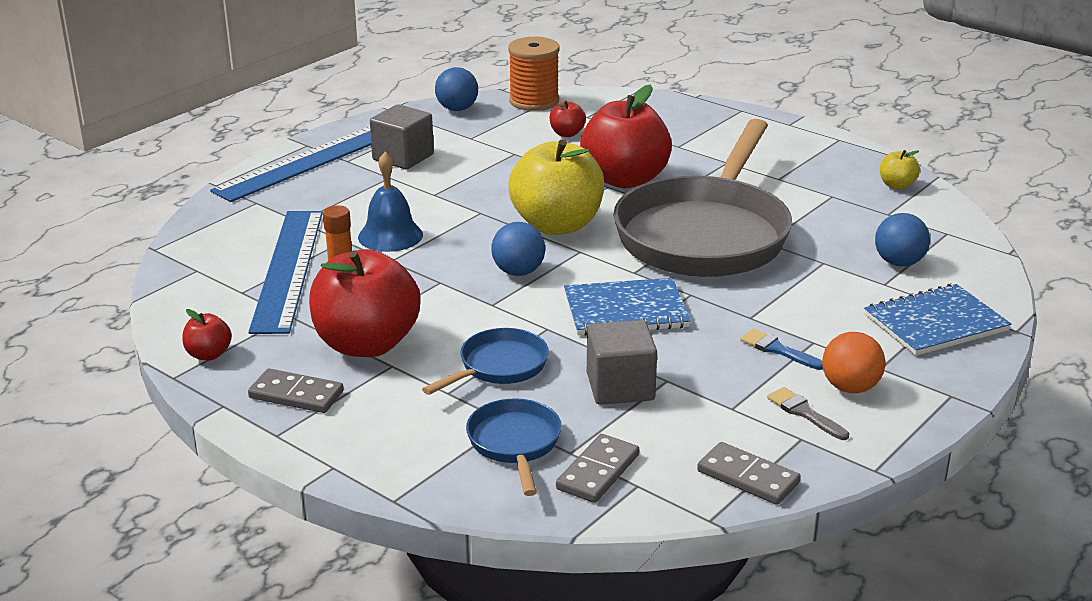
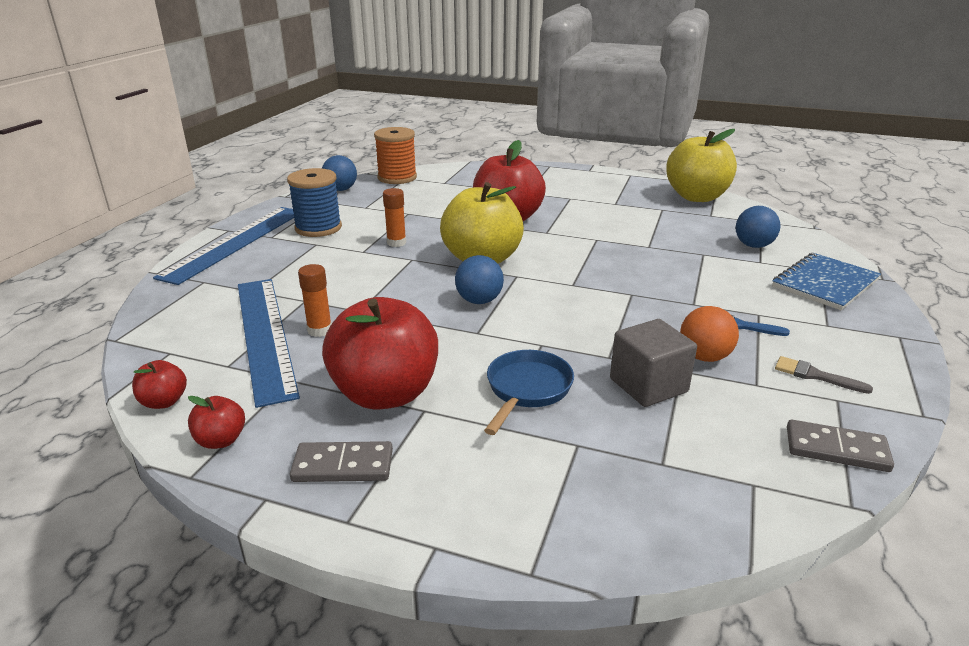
camera: 20 degrees left, 0 degrees up
blue bell [358,152,423,252] -> none
grey cube [370,104,434,169] -> blue spool [287,168,342,237]
blue pan [466,398,562,496] -> none
red apple [550,101,586,137] -> red apple moved to [132,360,187,409]
grey domino [556,434,639,503] -> none
blue notebook [564,278,691,336] -> none
grey pan [613,119,792,277] -> none
orange ball [822,332,885,393] -> orange ball moved to [680,306,739,362]
yellow apple [880,150,920,190] -> yellow apple [666,129,737,202], size x2.30
none -> orange glue stick [383,188,406,247]

